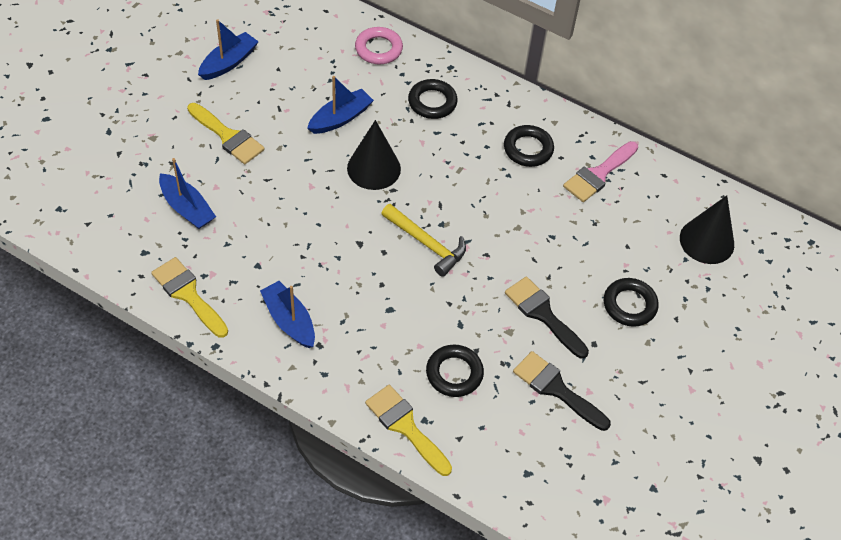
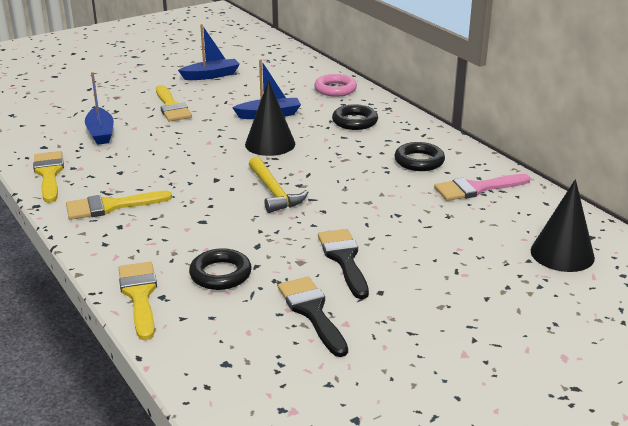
camera: 30 degrees right, 25 degrees down
blue boat [260,281,315,348] -> yellow brush [66,191,172,220]
black ring [604,278,659,327] -> none

